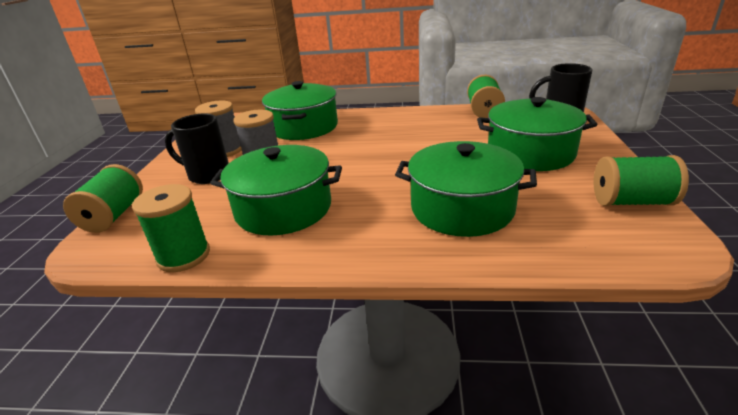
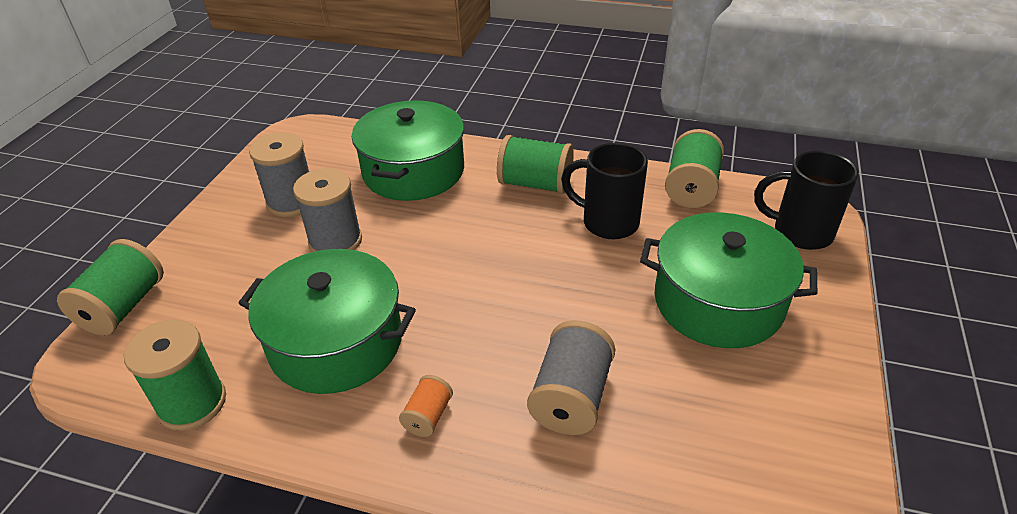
camera: 10 degrees right, 10 degrees up
black mug [165,113,229,184] -> black mug moved to [561,143,648,239]
green pot [395,141,537,237] -> grey spool [527,320,615,435]
green spool [594,155,689,206] -> green spool moved to [497,135,574,194]
none -> orange spool [399,375,453,437]

